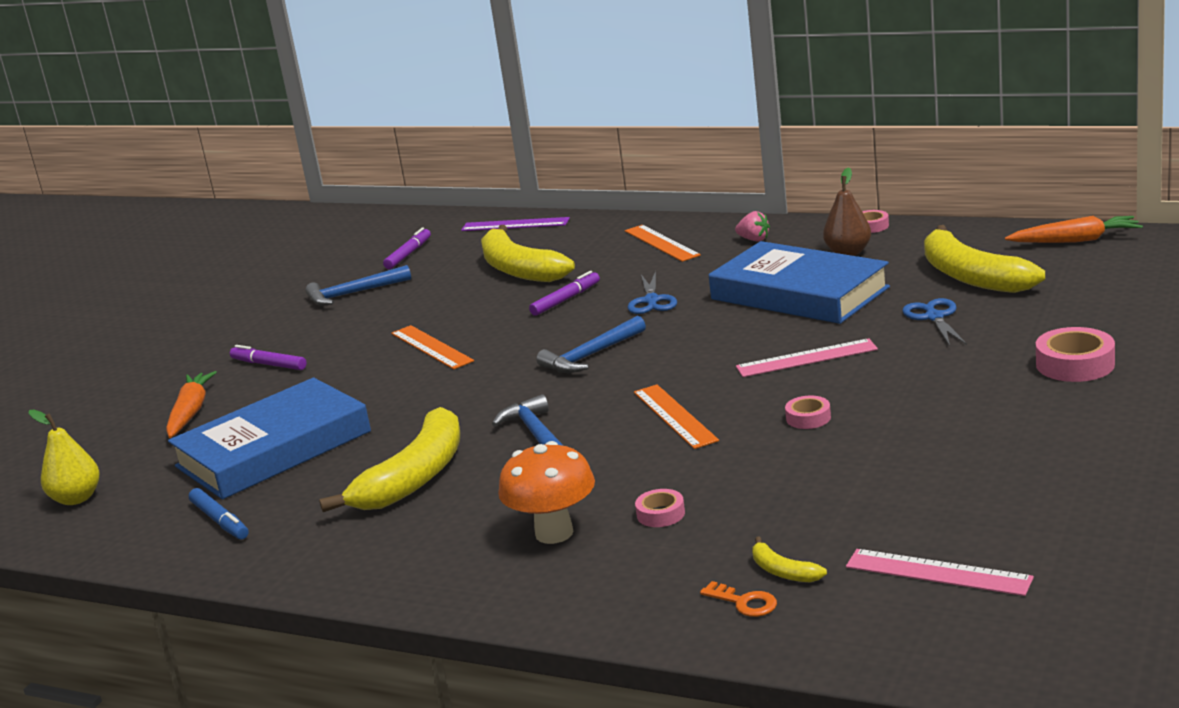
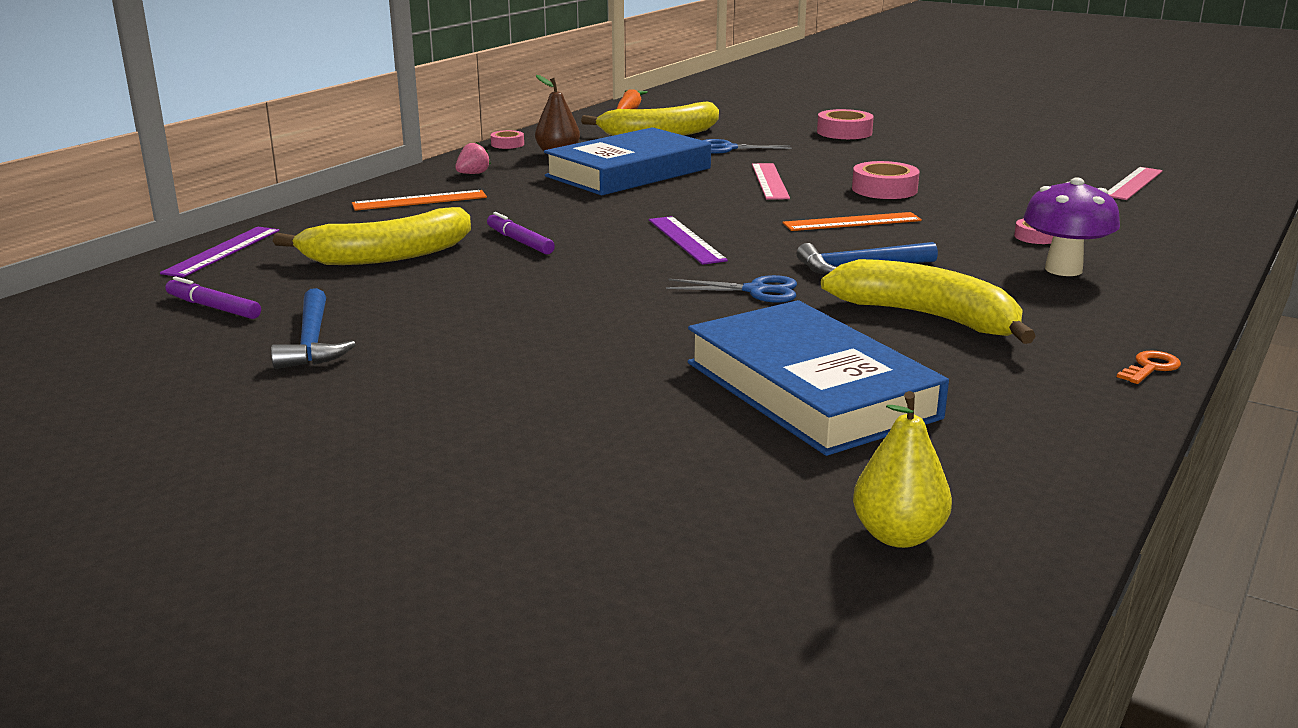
camera: 85 degrees left, 0 degrees up
orange carrot [166,371,217,438] -> none
blue marker [189,488,249,540] -> none
purple marker [230,345,307,370] -> none
orange ruler [391,325,474,369] -> none
orange mushroom [498,441,595,544] -> purple mushroom [1023,177,1120,276]
blue hammer [536,316,646,373] -> purple ruler [649,216,728,265]
blue scissors [627,271,677,314] -> blue scissors moved to [666,275,797,303]
orange key [700,581,777,617] -> orange key moved to [1117,351,1181,384]
yellow banana [752,536,827,582] -> none
pink tape [785,396,831,429] -> pink tape [852,161,919,199], size x1.72

